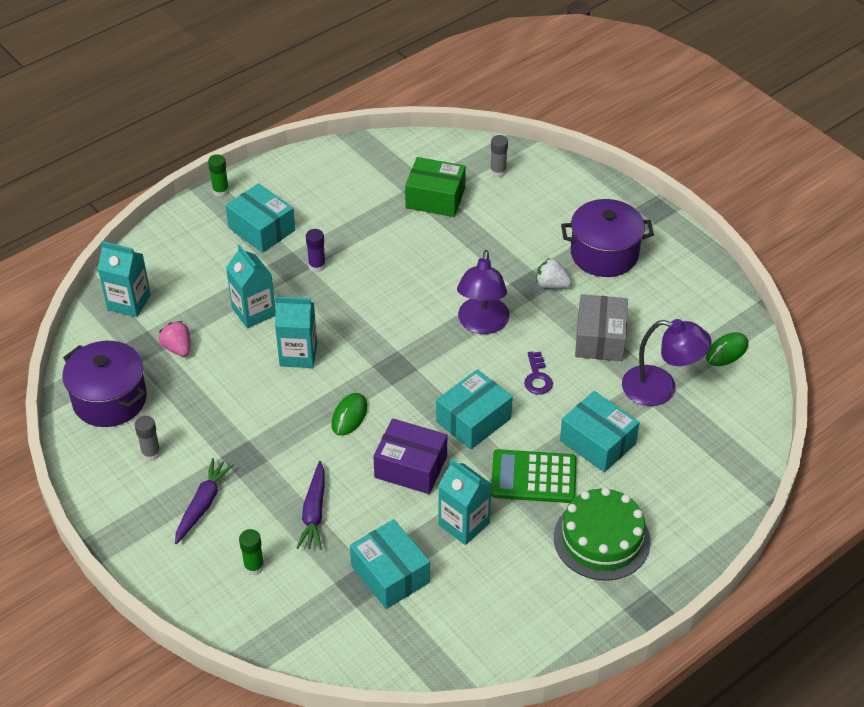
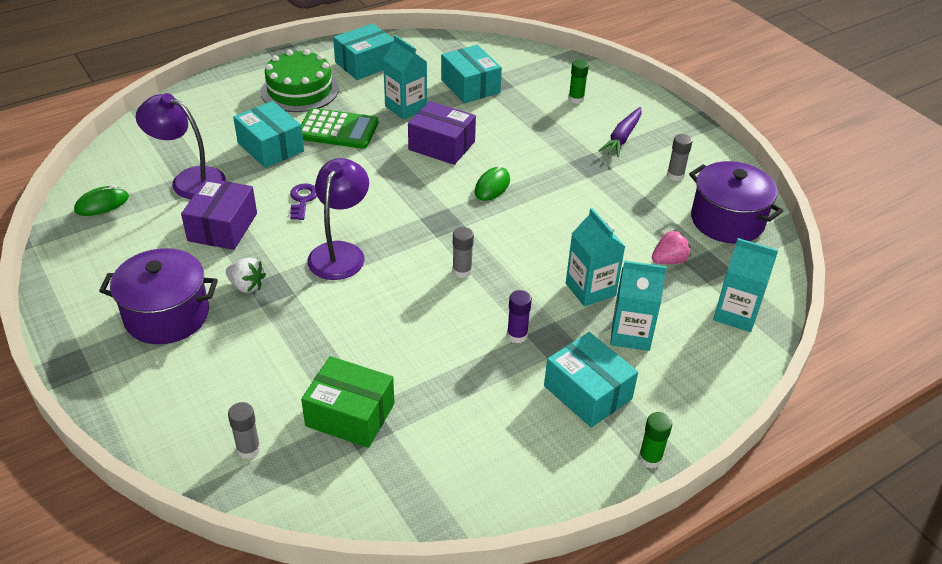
camera: 175 degrees left, 5 degrees down
pink strawberry [159,321,190,357] -> pink strawberry turned 90 degrees counterclockwise [652,230,691,264]
turquoise carton [275,297,317,368] -> turquoise carton moved to [610,261,667,351]
purple carrot [297,461,325,550] -> none
turquoise box [436,369,513,450] -> turquoise box moved to [333,23,394,80]
grey box [575,294,628,361] -> purple box [181,178,257,250]
none -> grey glue stick [452,227,474,278]

